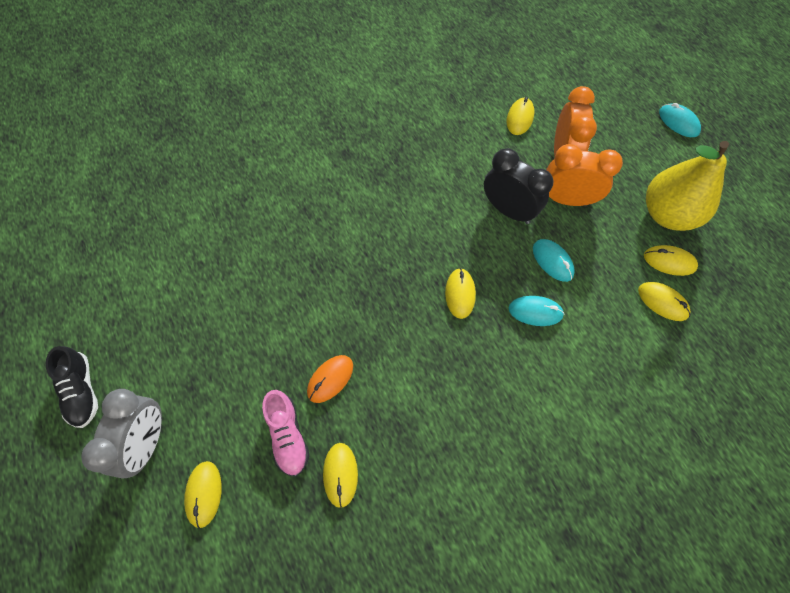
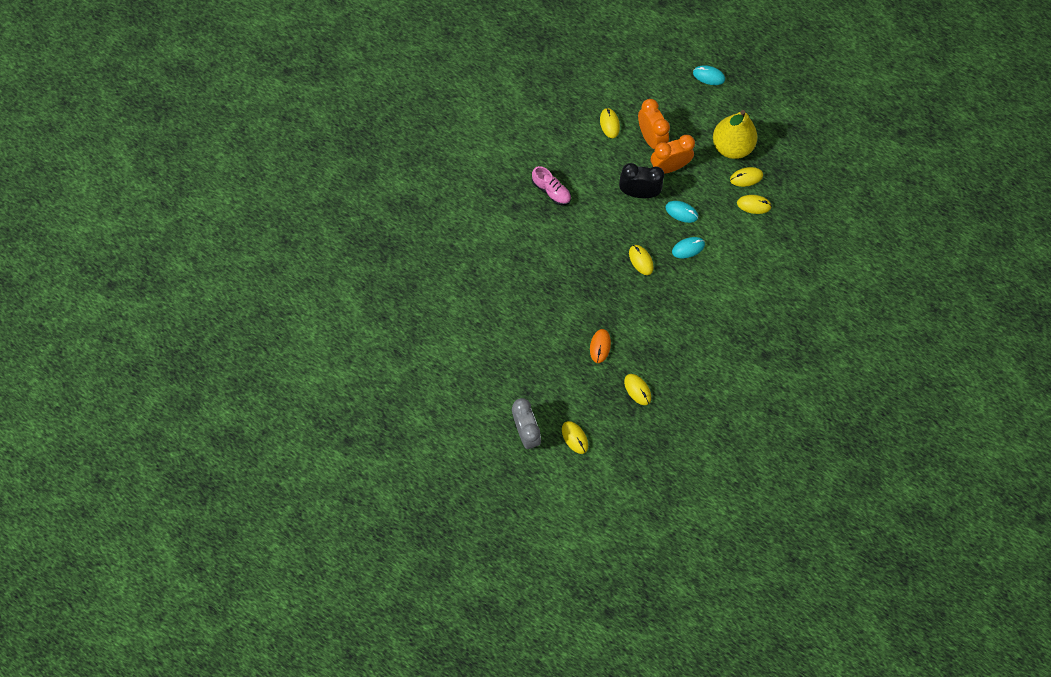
camera: 30 degrees left, 5 degrees up
black shoe [46,346,98,428] -> none
pink shoe [262,390,310,477] -> pink shoe moved to [532,166,571,205]

